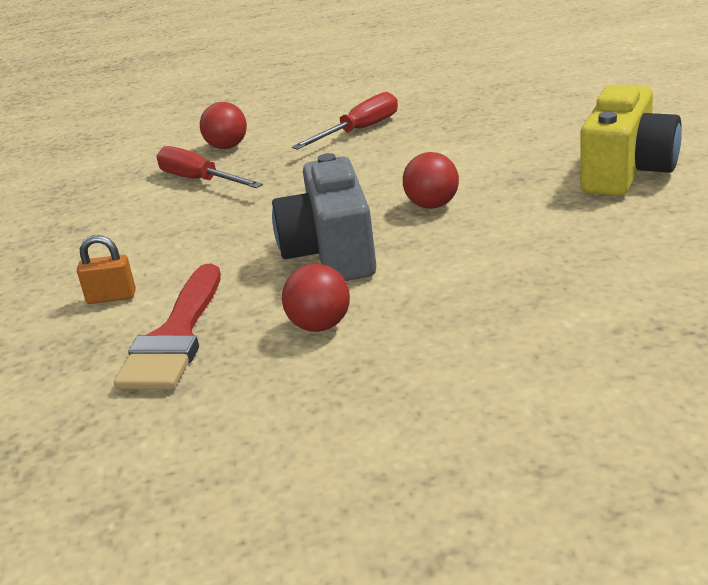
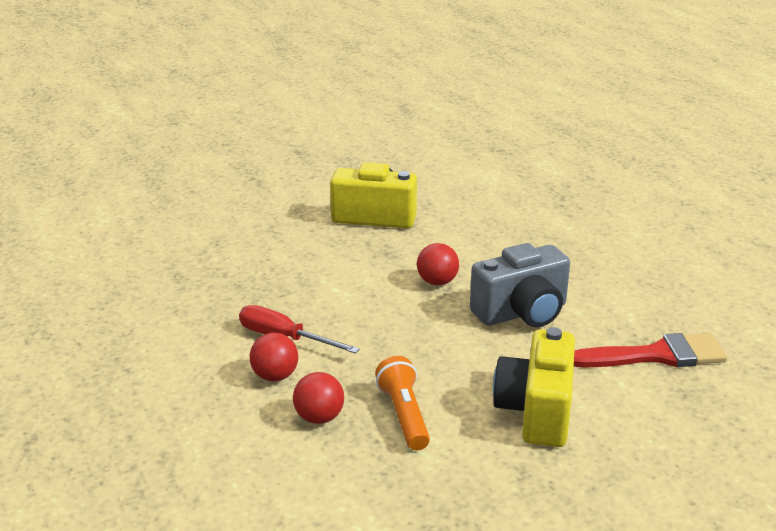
camera: 110 degrees left, 0 degrees up
orange padlock [77,235,136,304] -> none
red screwdriver [157,146,263,188] -> orange flashlight [375,356,430,450]
red ball [282,264,350,332] -> red ball moved to [250,333,298,381]
none -> yellow camera [493,327,575,447]

